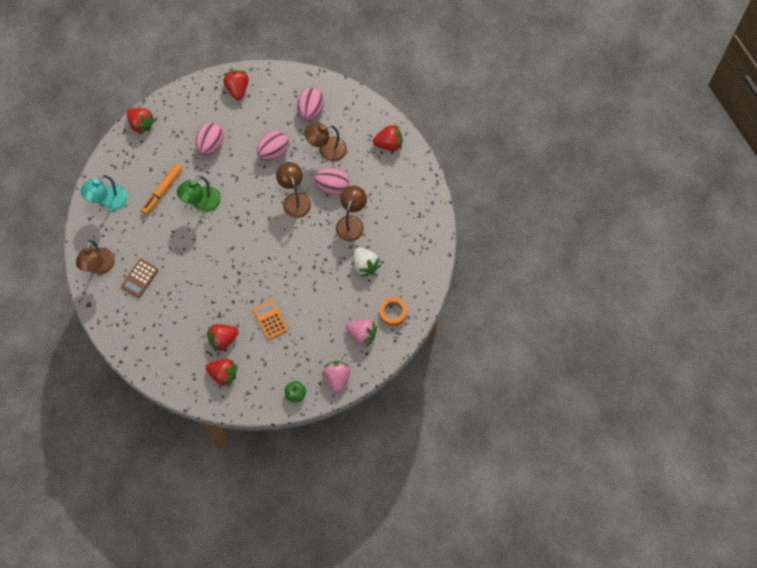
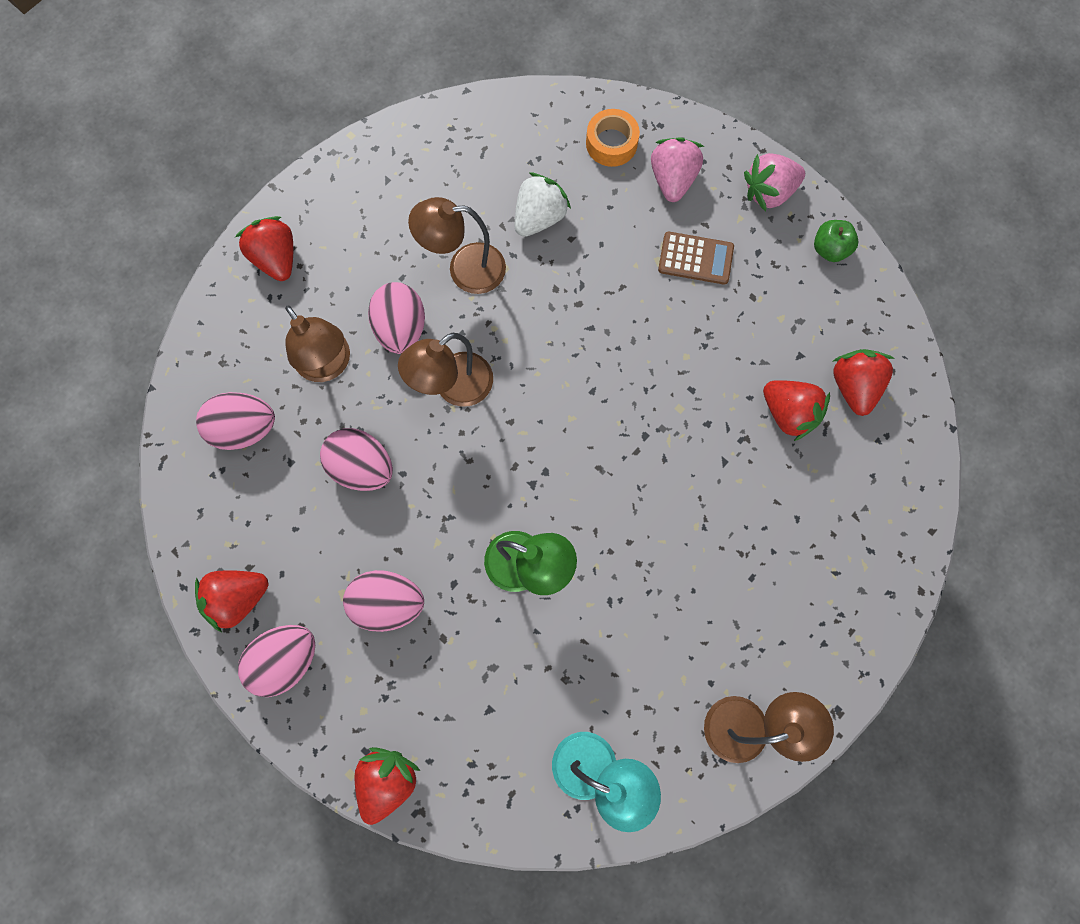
camera: 110 degrees left, 5 degrees up
brown calculator [121,259,159,298] -> brown calculator moved to [658,232,734,285]
orange marker [141,164,182,215] -> none
orange calculator [253,300,288,340] -> none
none -> pink egg [238,625,315,697]

